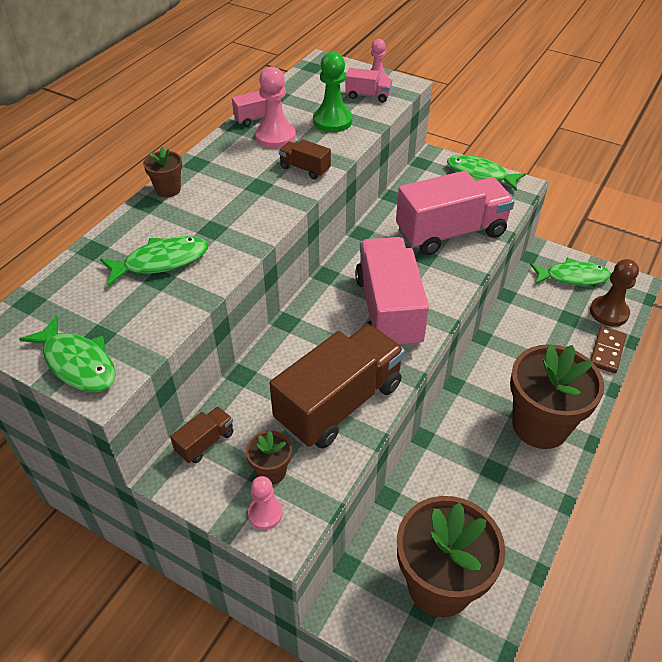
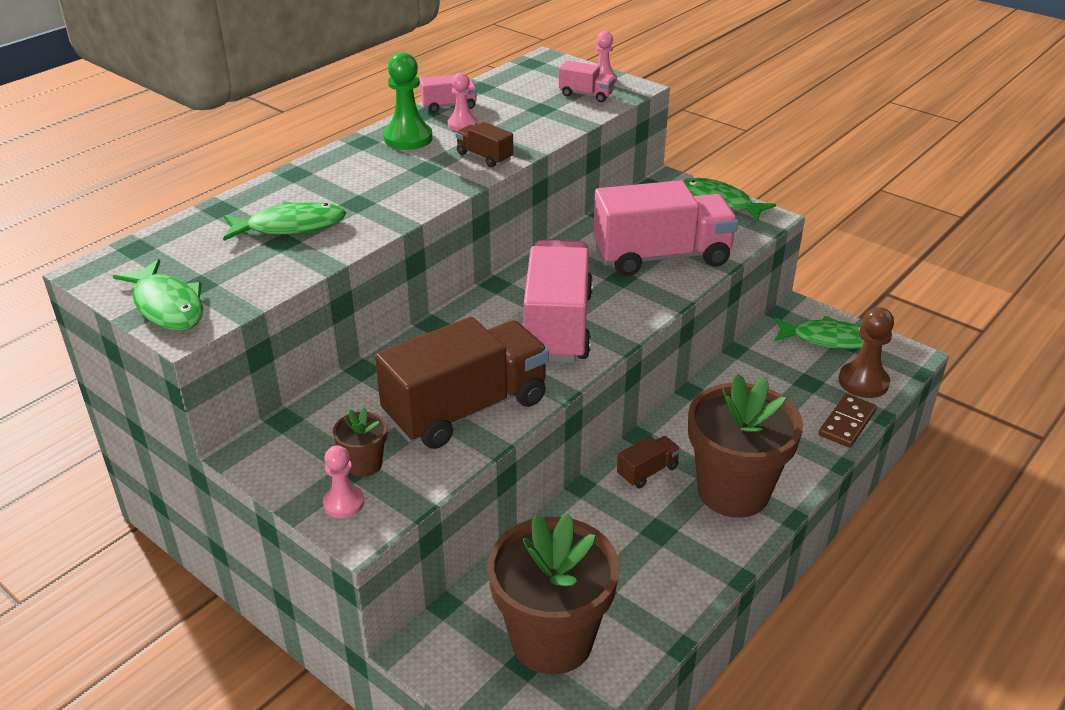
camera: 10 degrees right, 10 degrees down
brown flower pot [143,147,182,197] -> none
brown truck [170,406,234,463] -> brown truck moved to [617,436,681,488]
pink pawn [255,66,296,148] -> pink pawn [448,73,477,131], size x0.63
green pawn [313,52,353,132] -> green pawn moved to [383,52,433,150]

